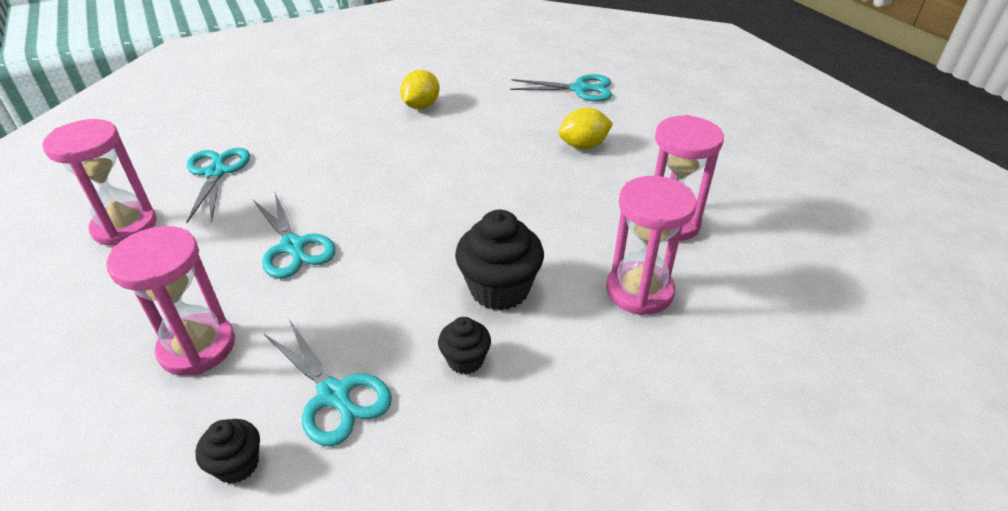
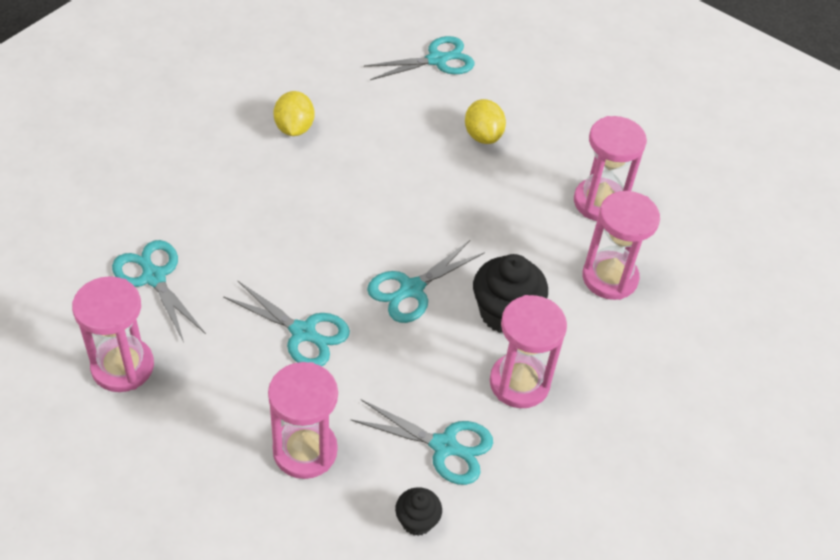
camera: 30 degrees left, 10 degrees up
black cupcake [438,317,491,375] -> pink hourglass [490,295,567,408]
yellow lemon [558,108,613,149] -> yellow lemon turned 60 degrees counterclockwise [465,99,506,144]
none -> turquoise scissors [367,240,485,323]

